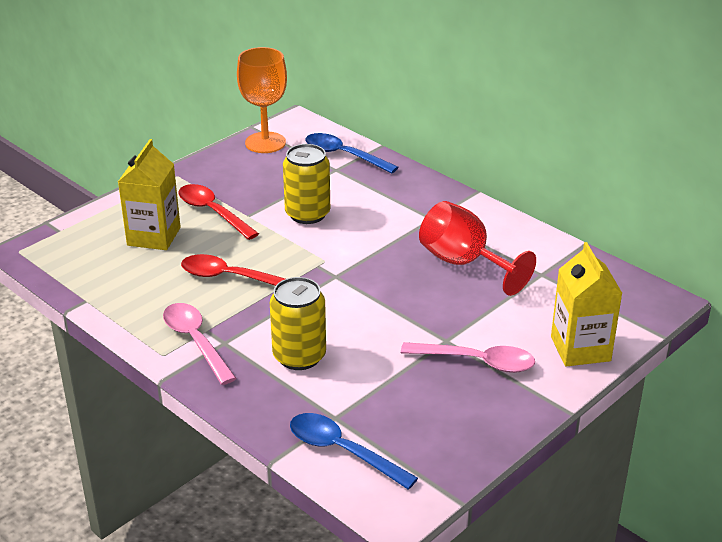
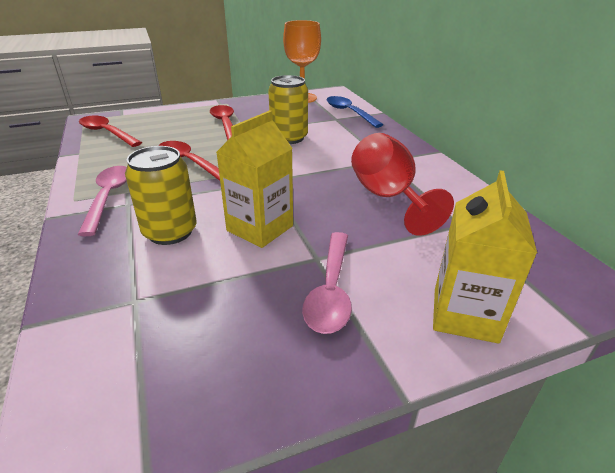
camera: 25 degrees right, 0 degrees up
yellow carton [118,139,181,250] -> yellow carton moved to [216,110,293,248]
blue spoon [290,413,418,490] -> none
pink spoon [401,342,535,373] -> pink spoon turned 60 degrees clockwise [302,232,352,334]
none -> red spoon [79,116,142,147]

